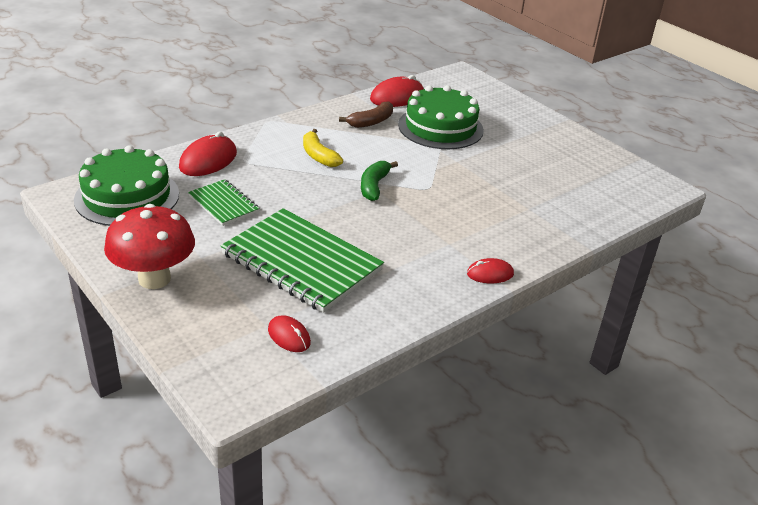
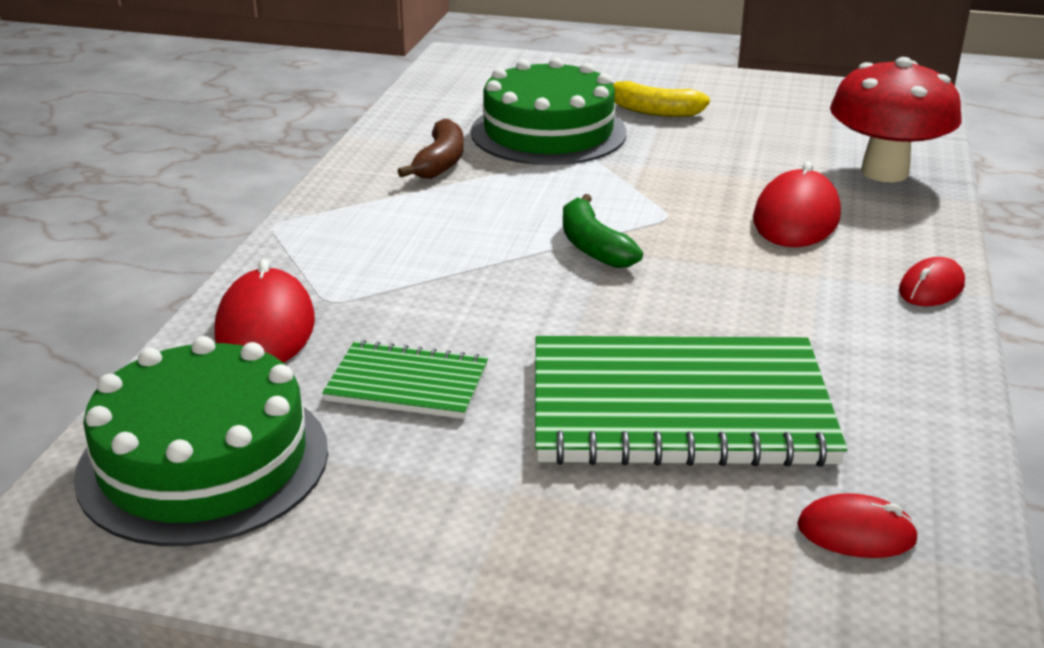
camera: 35 degrees left, 5 degrees down
red mushroom [104,204,195,289] -> red mushroom moved to [830,57,962,182]
yellow banana [303,129,343,167] -> yellow banana moved to [612,81,710,117]
red mouse [370,75,424,107] -> red mouse moved to [753,161,841,247]

